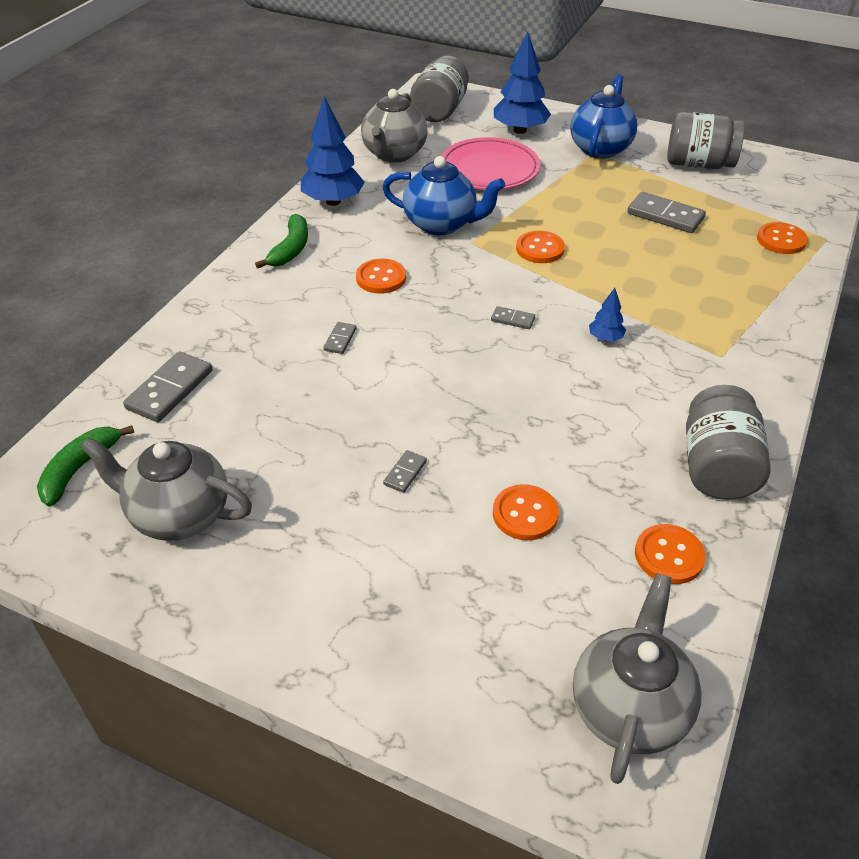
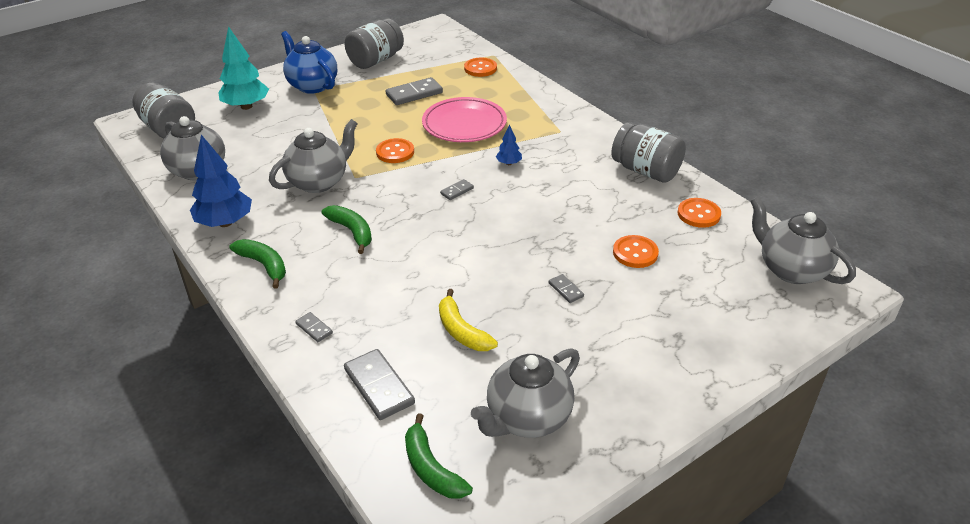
camera: 60 degrees left, 5 degrees down
grey domino [323,322,357,354] -> grey domino moved to [295,312,333,342]
orange button [356,259,406,294] -> green banana [322,205,372,254]
blue teapot [382,156,505,235] -> grey teapot [269,119,358,193]
pink plate [441,137,540,190] -> pink plate moved to [422,97,507,142]
blue tree [494,31,551,134] -> turquoise tree [218,26,269,110]
none -> yellow banana [439,289,498,351]

